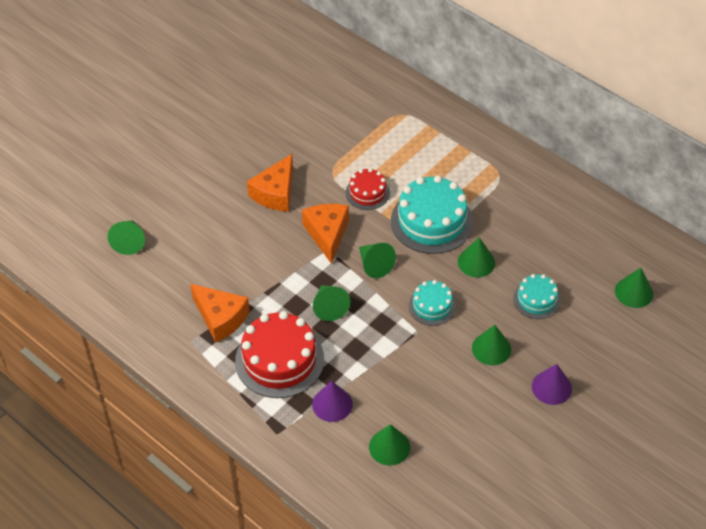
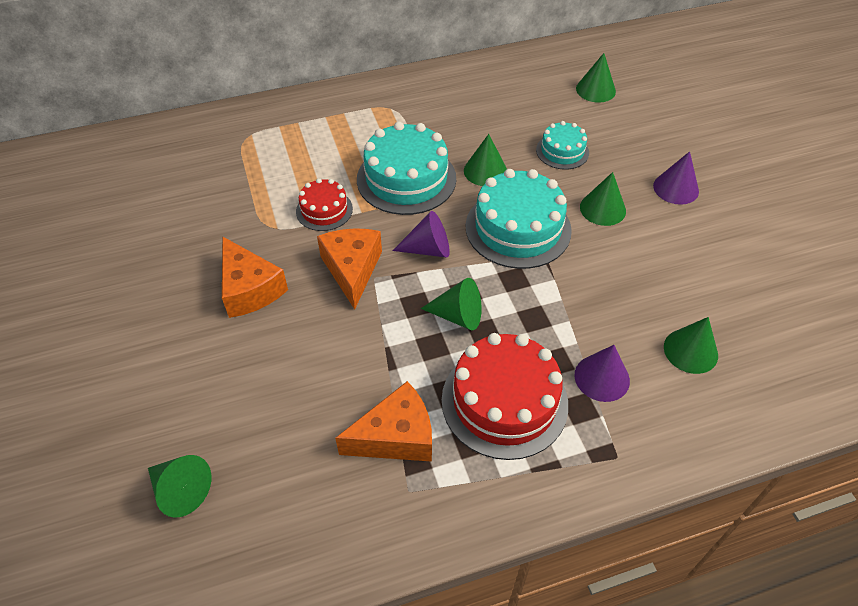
camera: 60 degrees left, 0 degrees up
orange cheese [302,204,349,264] -> orange cheese turned 60 degrees clockwise [317,228,382,309]
green cone [359,243,396,278] -> purple cone [392,211,450,258]
turquoise cake [409,280,456,326] -> turquoise cake [465,169,572,269], size x1.83

